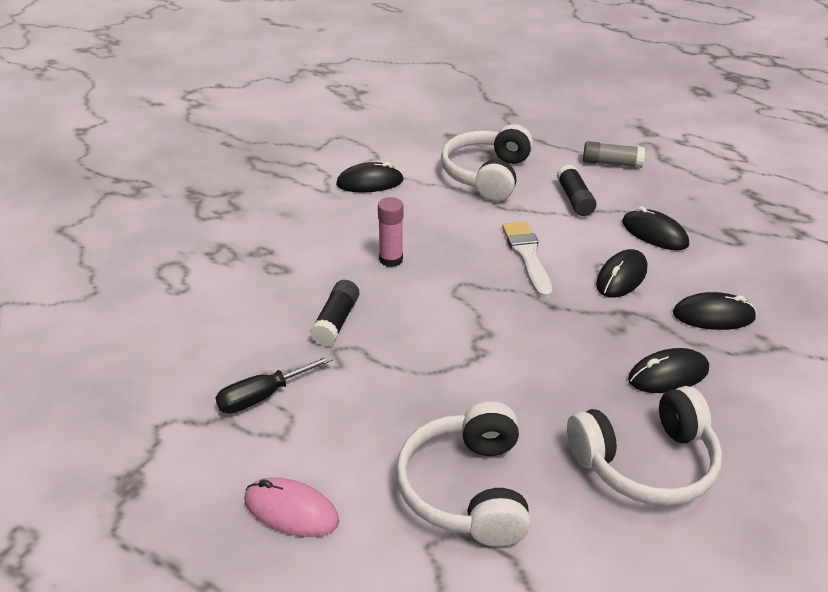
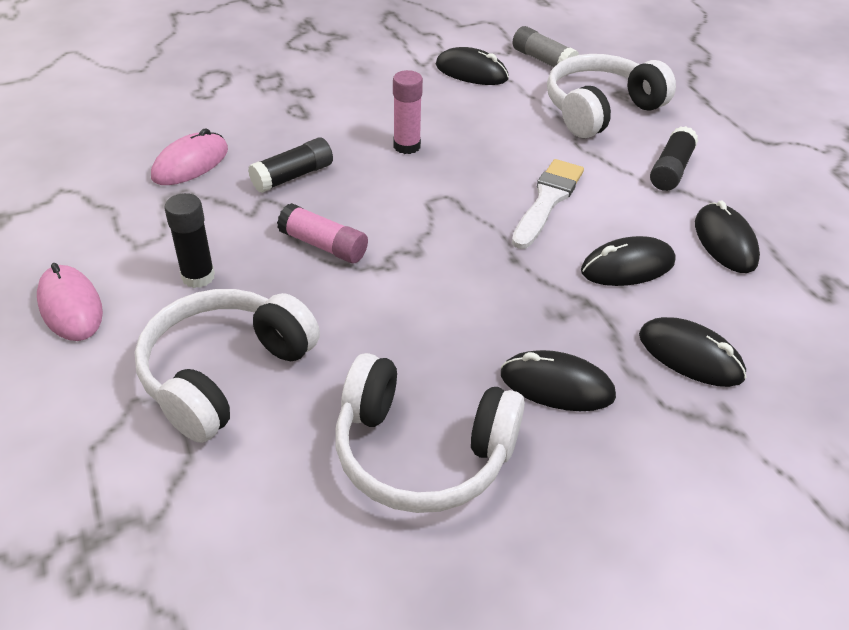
camera: 35 degrees right, 5 degrees up
black screwdriver [215,355,333,414] -> none
grey glue stick [583,141,645,168] -> grey glue stick moved to [512,26,579,67]
none -> pink mouse [151,128,228,185]
none -> black glue stick [164,193,215,288]
none -> pink glue stick [277,203,368,264]

